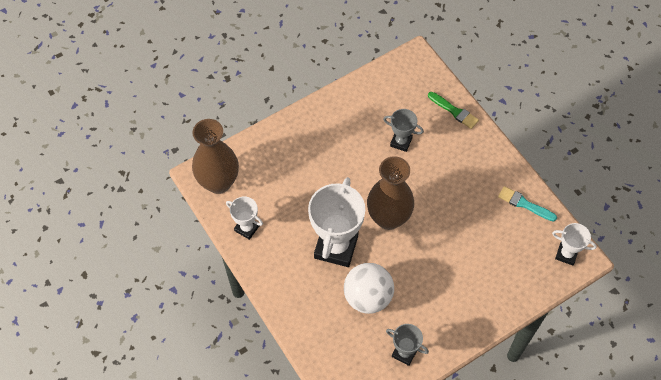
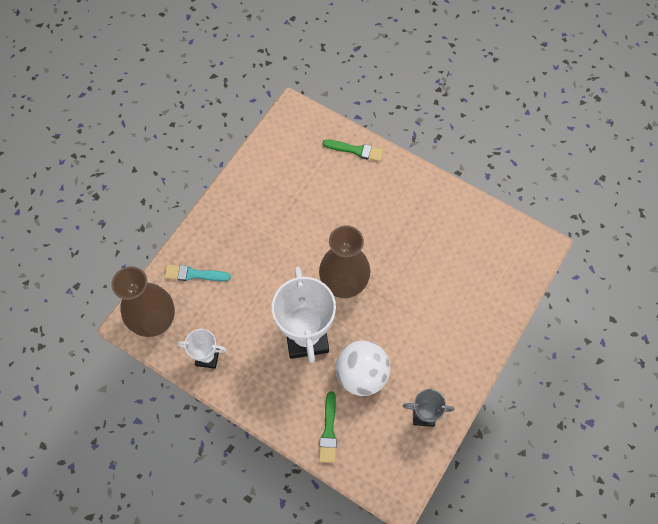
camera: 25 degrees left, 5 degrees up
grey trophy [383,109,424,152] -> none
turquoise brush [498,186,557,222] -> turquoise brush moved to [164,264,231,281]
white trophy [552,223,597,265] -> none
none -> green brush [319,391,337,463]

